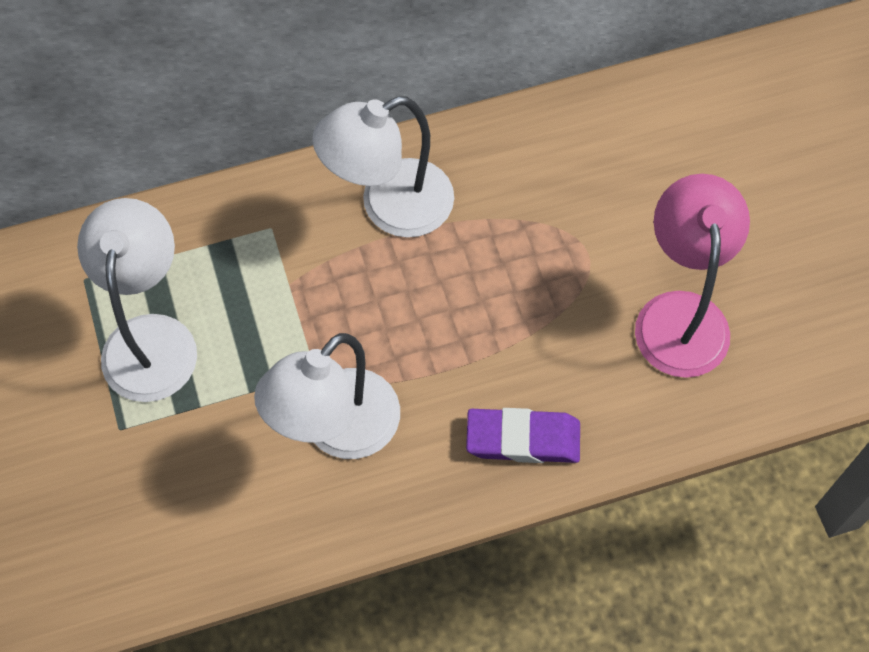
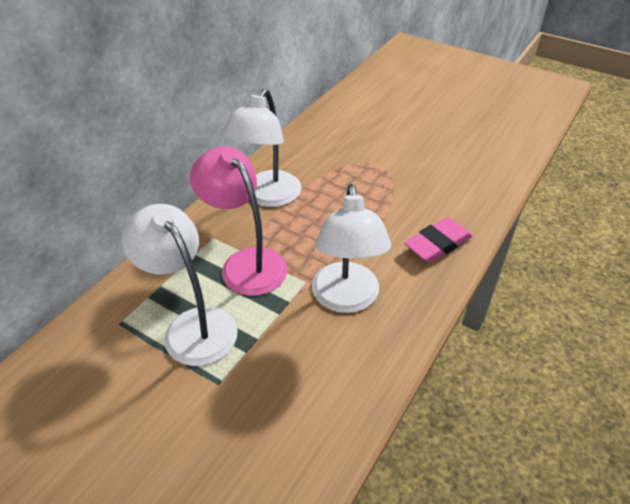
camera: 40 degrees left, 20 degrees down
purple eraser [466,408,580,463] -> pink eraser [404,217,472,263]
pink lamp [635,174,750,378] -> pink lamp moved to [190,146,287,296]

